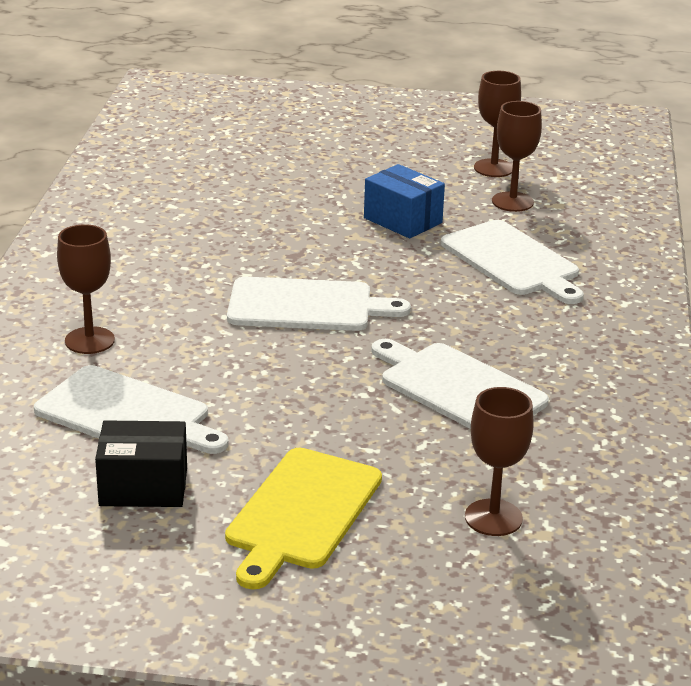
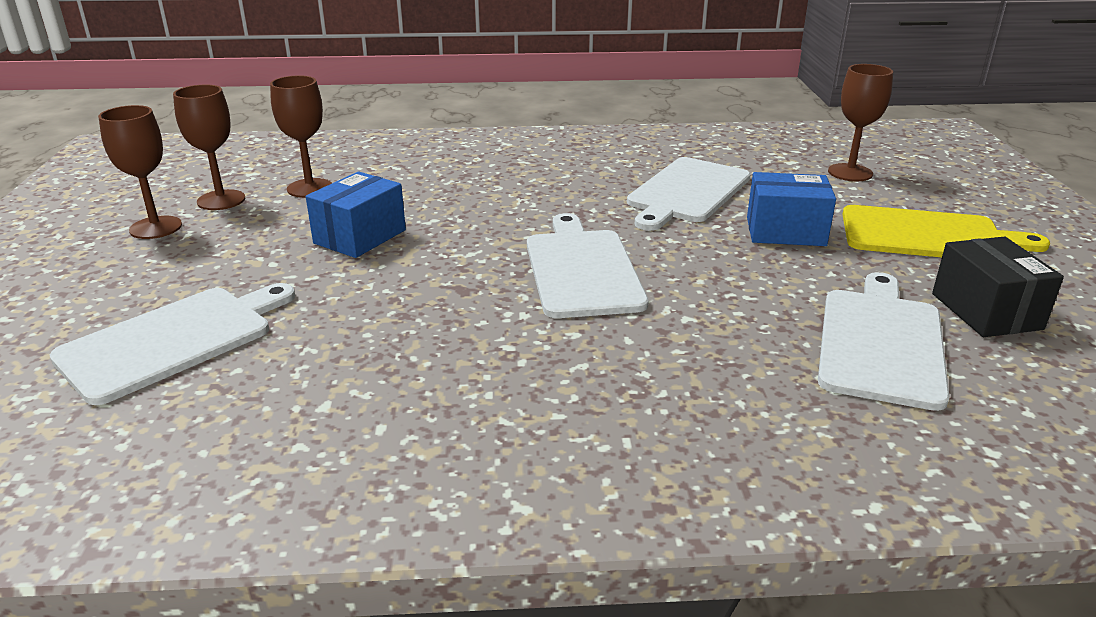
camera: 100 degrees left, 0 degrees up
brown goblet [57,224,115,354] -> brown goblet moved to [98,105,182,239]
white cutting board [441,220,584,304] -> white cutting board moved to [50,283,295,405]
none -> blue box [747,172,836,246]

